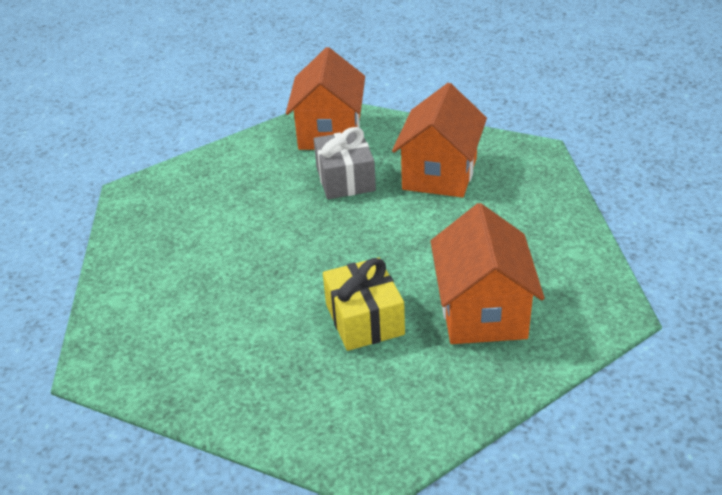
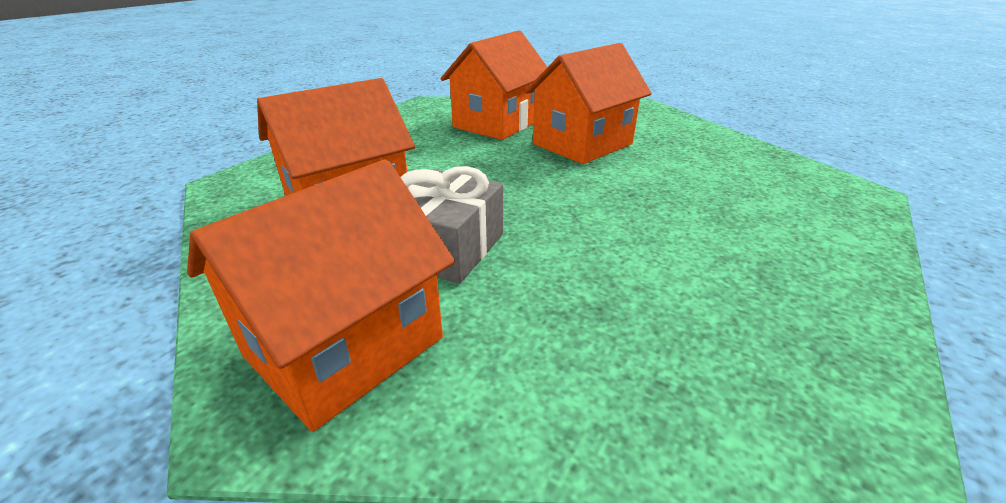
camera: 145 degrees left, 5 degrees down
yellow gift [323,257,405,351] -> orange house [525,43,652,164]

